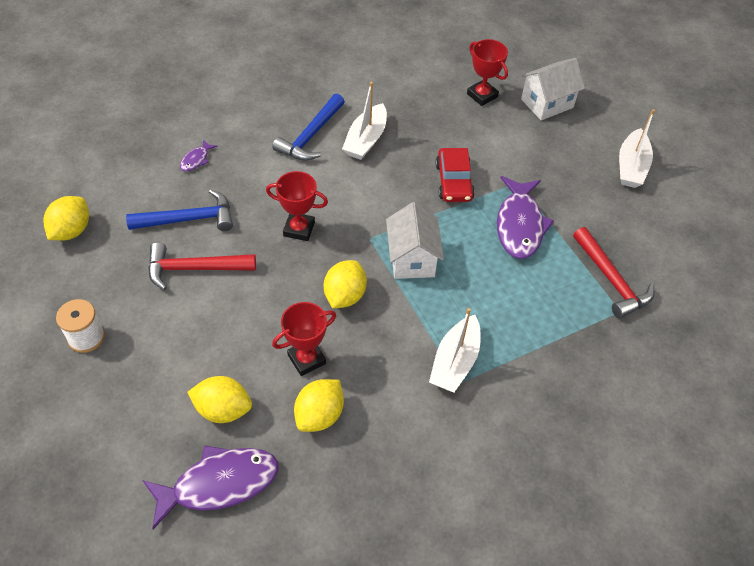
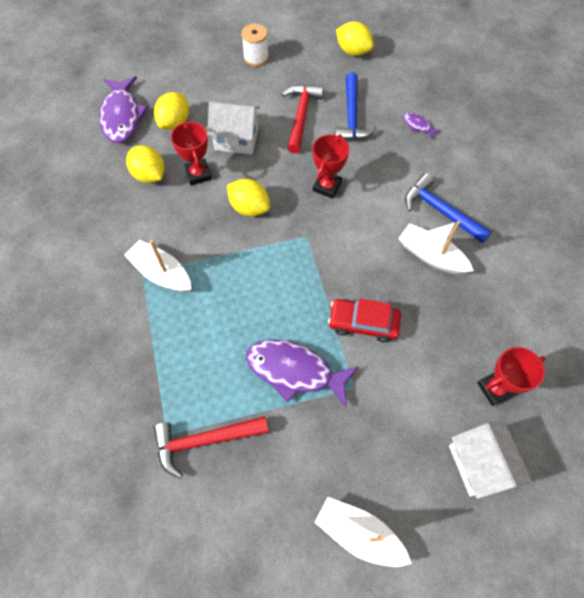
camera: 105 degrees right, 10 degrees up
white house [386,202,444,279] -> white house moved to [207,102,260,155]

